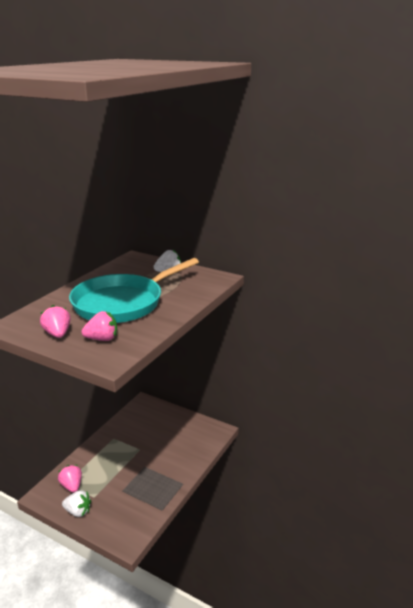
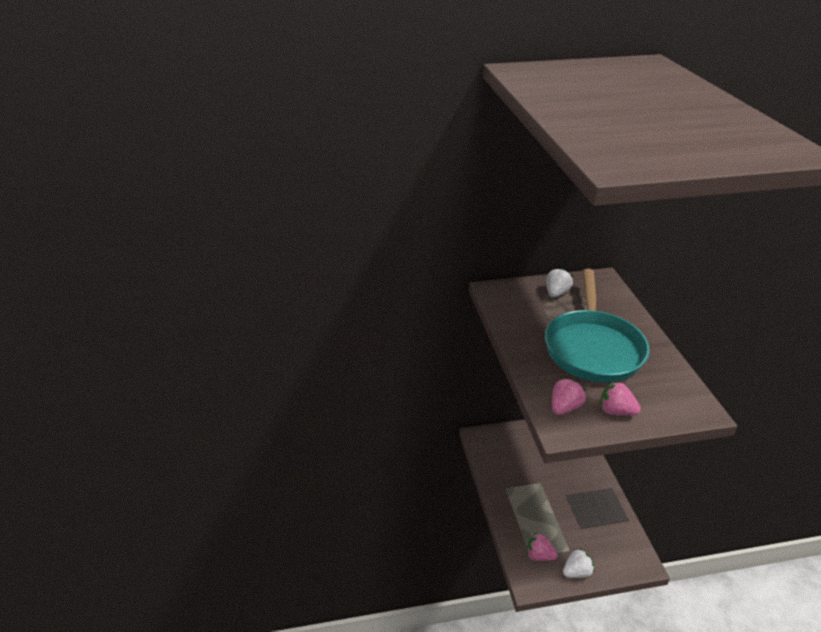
camera: 40 degrees left, 10 degrees up
pink strawberry [81,311,117,341] -> pink strawberry moved to [552,378,586,415]

